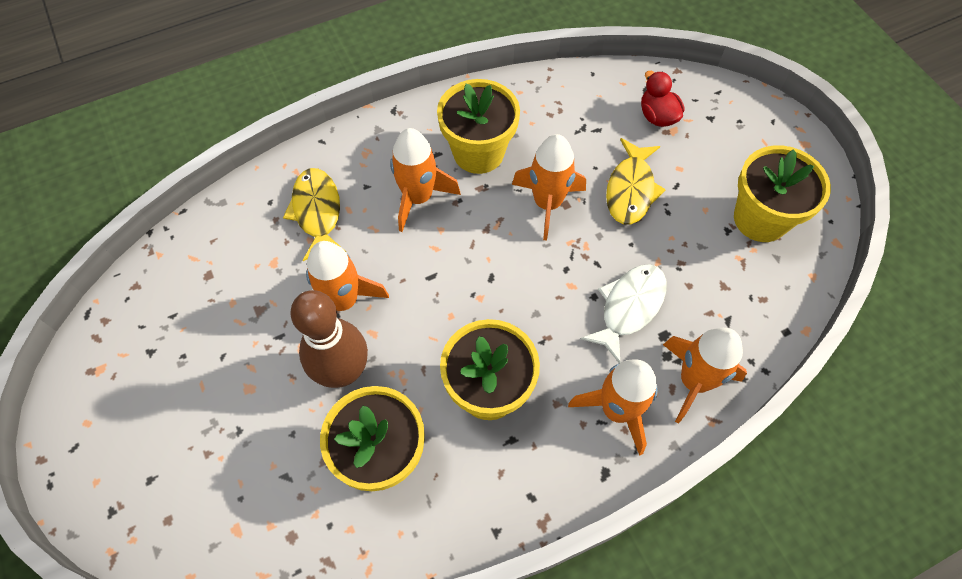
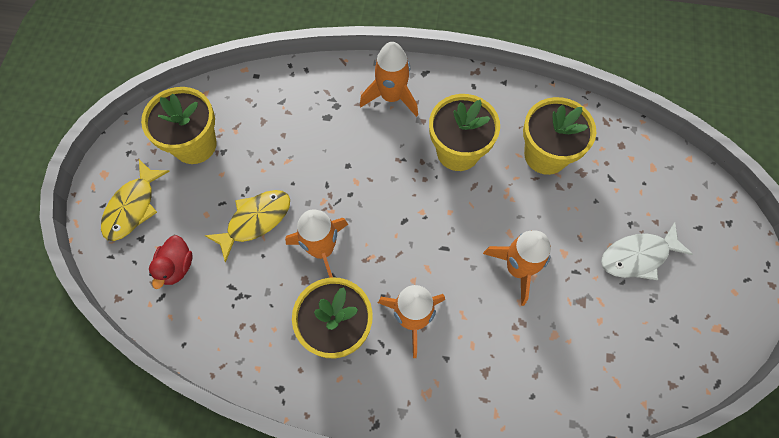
camera: 145 degrees left, 5 degrees up
yellow fish [283,168,346,261] -> yellow fish moved to [101,160,170,241]
brown bowling pin [290,290,368,388] -> none
white fish [581,264,667,363] -> white fish moved to [601,222,693,280]
orange rocket [663,328,747,423] -> none

